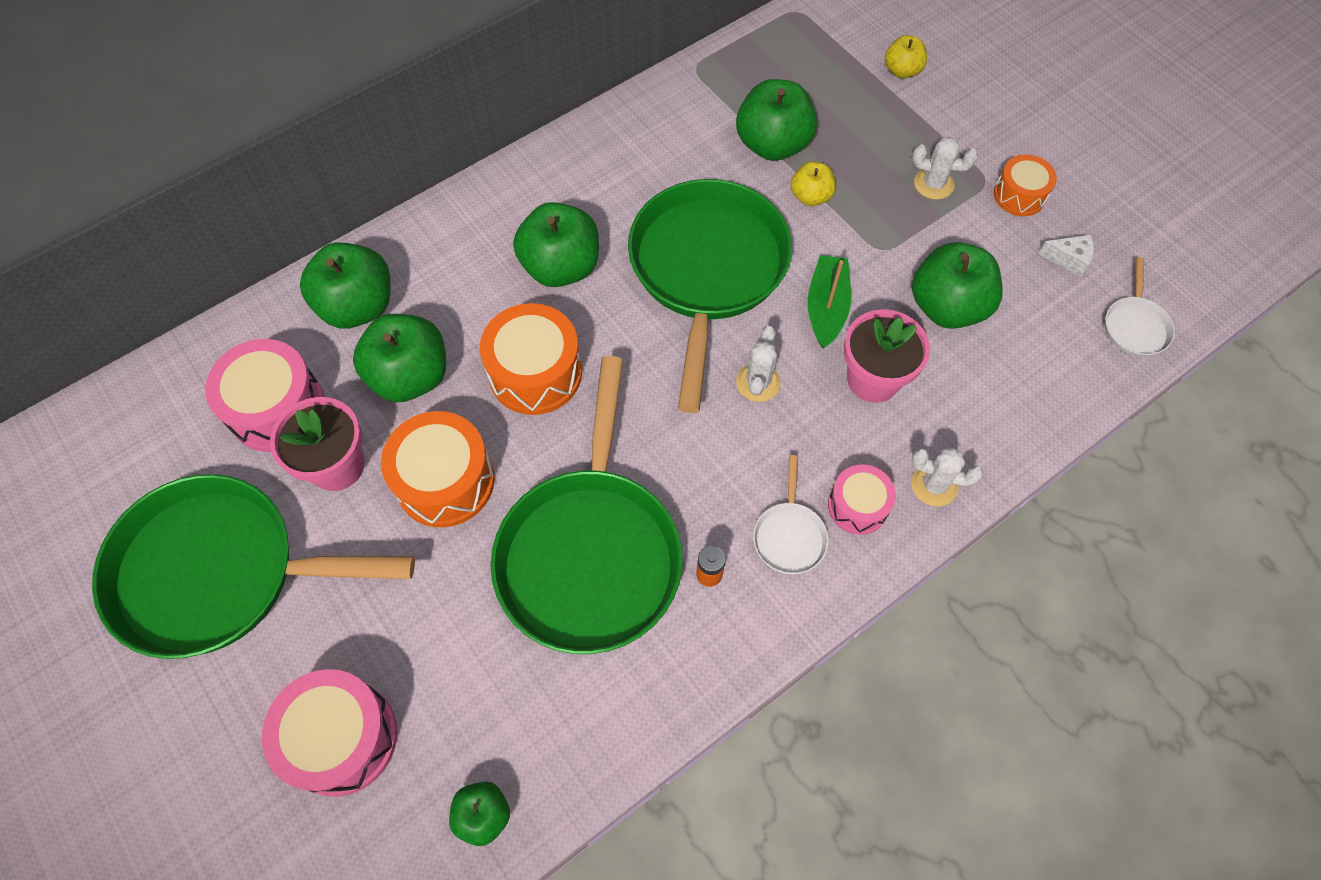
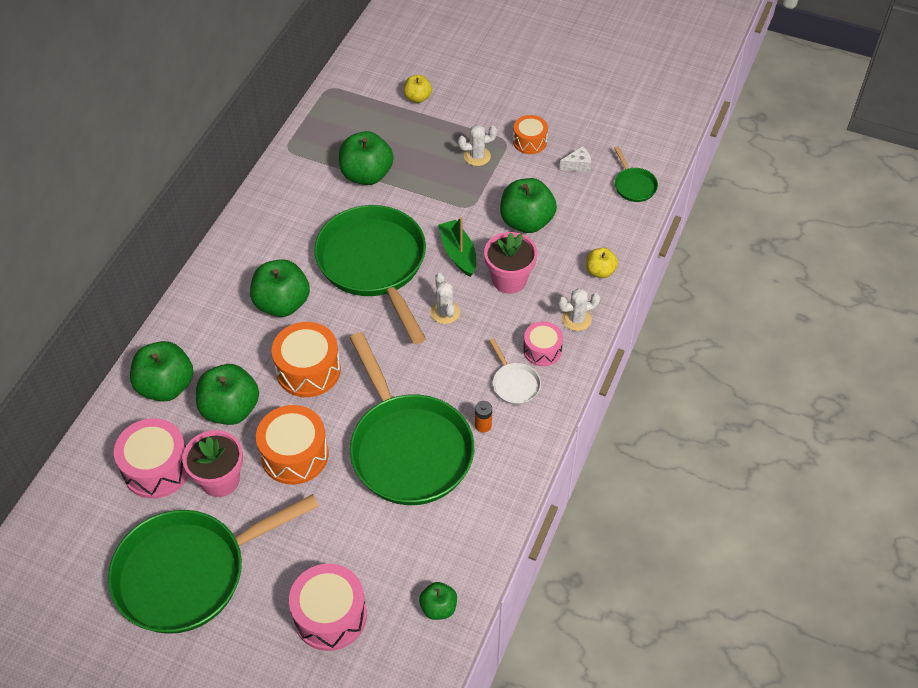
camera: 30 degrees left, 10 degrees down
yellow apple [791,162,836,206] -> yellow apple moved to [586,247,618,278]
white pan [1105,257,1175,357] -> green pan [614,146,658,202]

